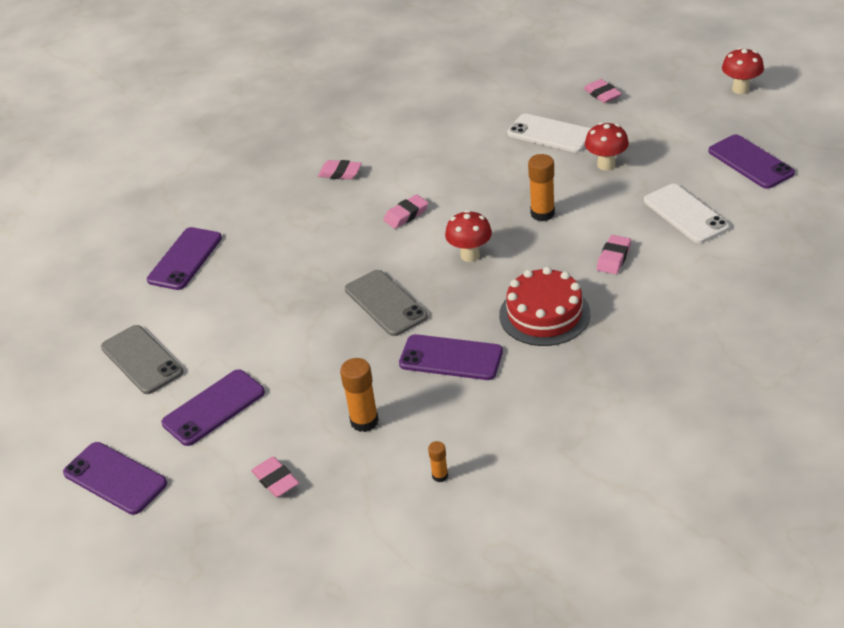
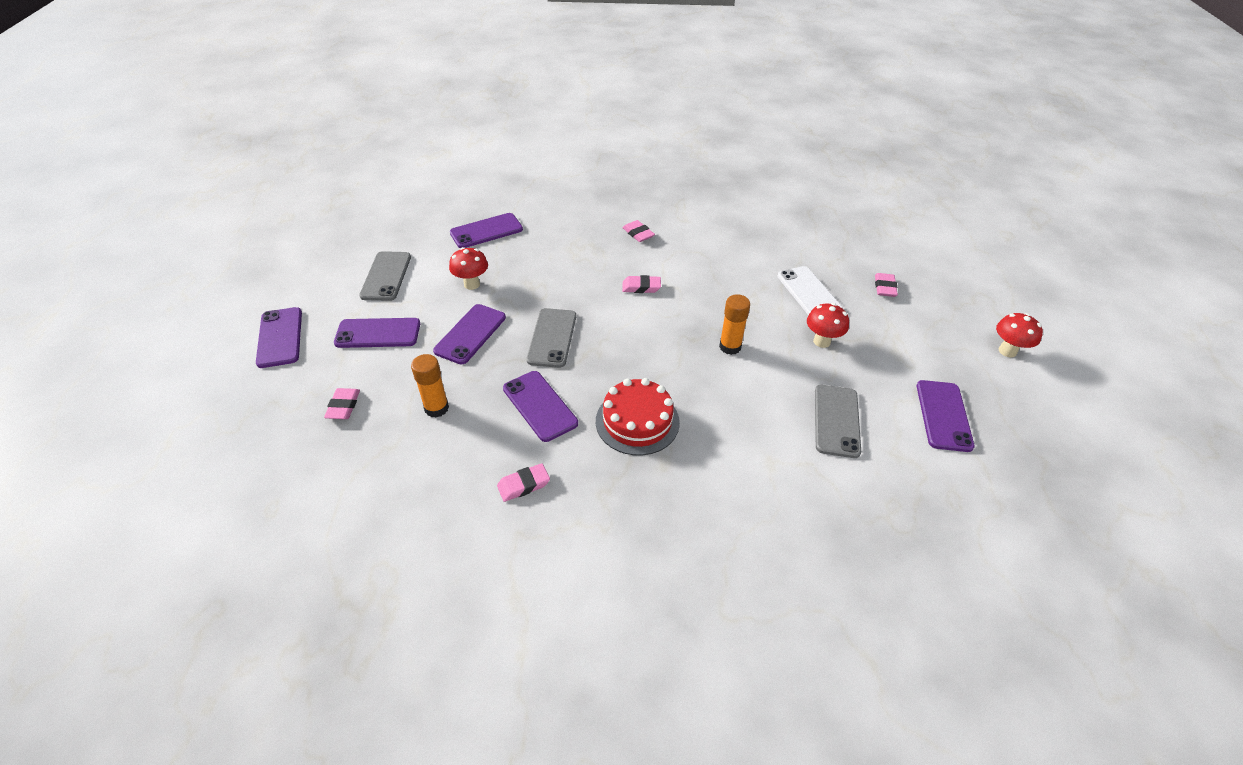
camera: 35 degrees right, 5 degrees up
orange glue stick [428,441,448,482] -> none
red mushroom [445,210,492,262] -> red mushroom moved to [449,247,488,290]
pink eraser [597,235,631,274] -> pink eraser moved to [497,463,550,502]
white phone [644,184,730,243] -> grey phone [815,385,861,458]
none -> purple phone [433,304,506,364]

